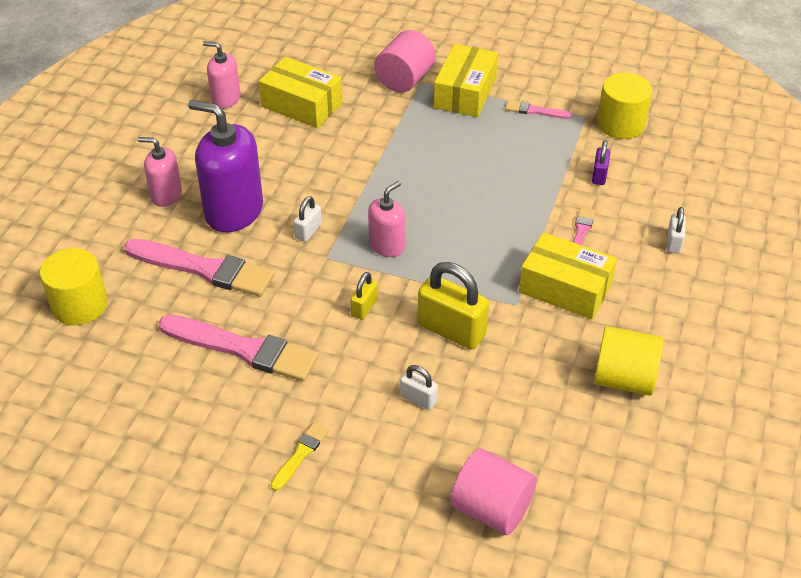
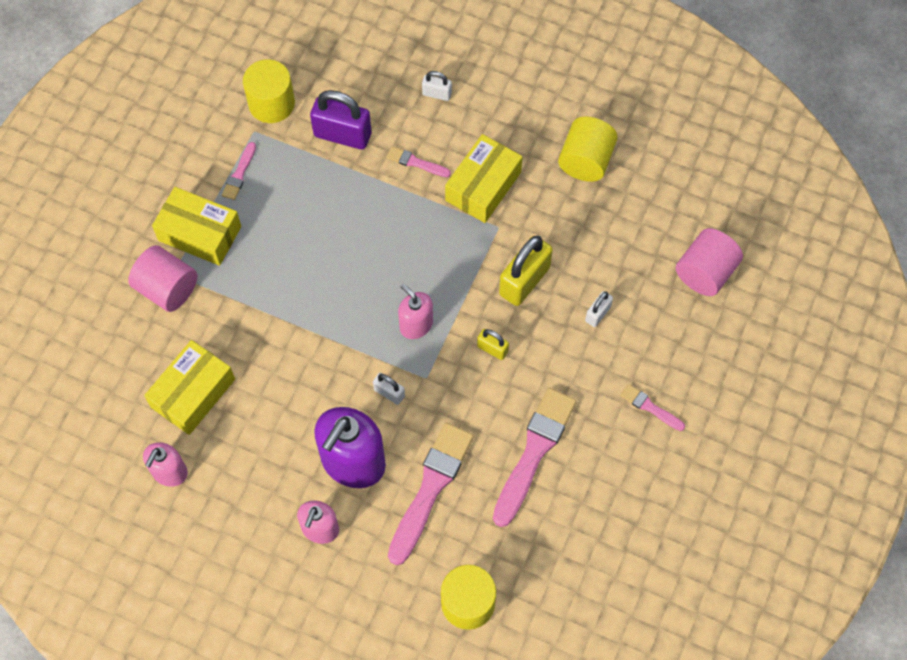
camera: 85 degrees left, 20 degrees up
yellow brush [271,422,329,491] -> pink brush [620,384,685,431]
purple padlock [592,140,610,185] -> purple padlock [310,90,371,150], size x1.95

